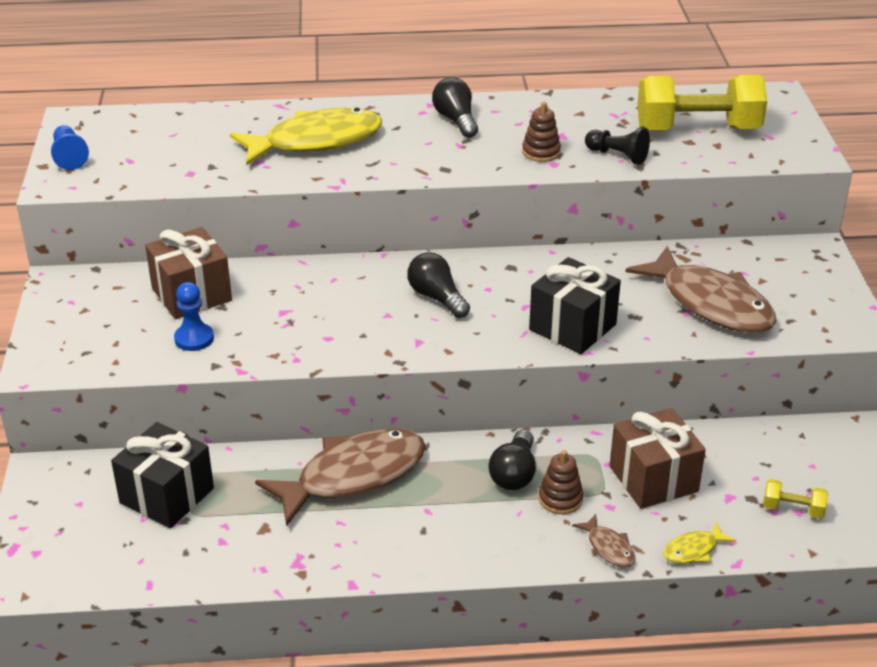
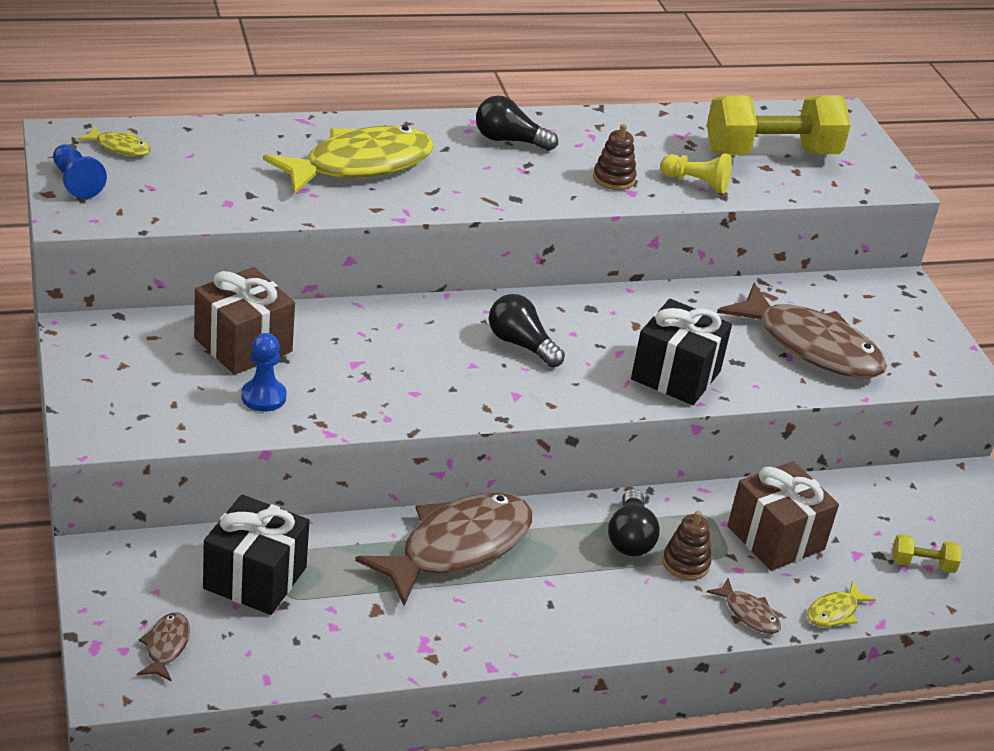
camera: 15 degrees left, 0 degrees up
black light bulb [432,77,478,138] -> black light bulb turned 45 degrees counterclockwise [476,95,558,151]
black pawn [585,128,650,164] -> yellow pawn [660,154,732,194]
none -> yellow fish [78,126,151,156]
none -> brown fish [137,612,190,682]

